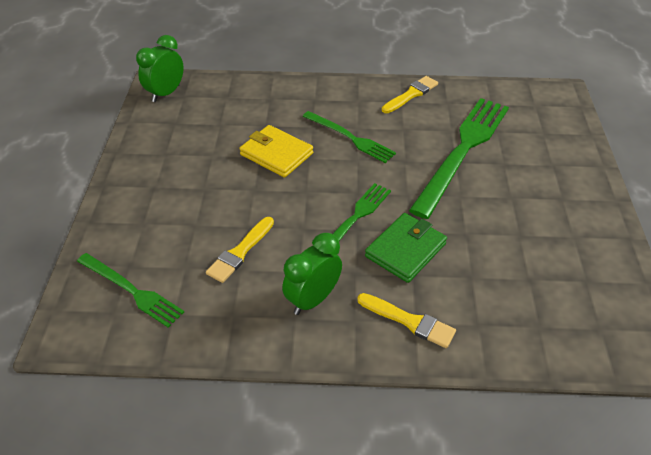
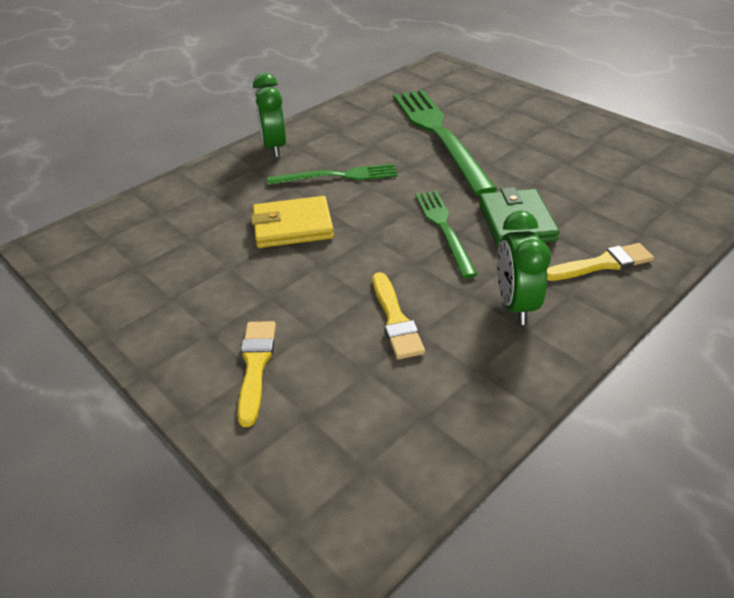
camera: 45 degrees left, 5 degrees down
green fork [77,253,184,328] -> none
green clock [136,35,184,102] -> green clock moved to [253,73,286,157]
yellow brush [382,76,438,113] -> yellow brush moved to [237,321,276,427]

